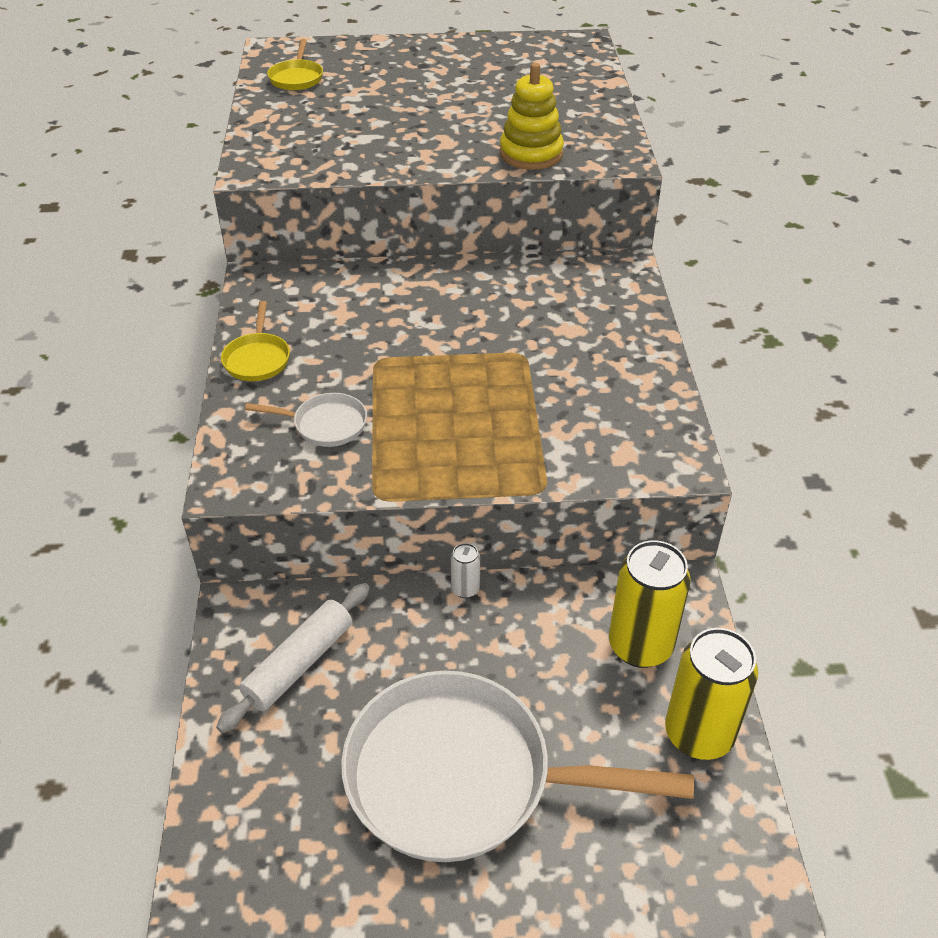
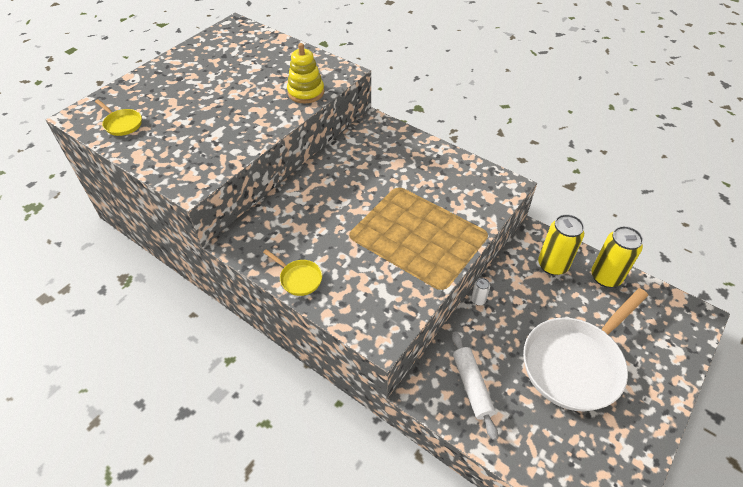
camera: 50 degrees left, 5 degrees up
white pan [245,393,367,447] -> none

